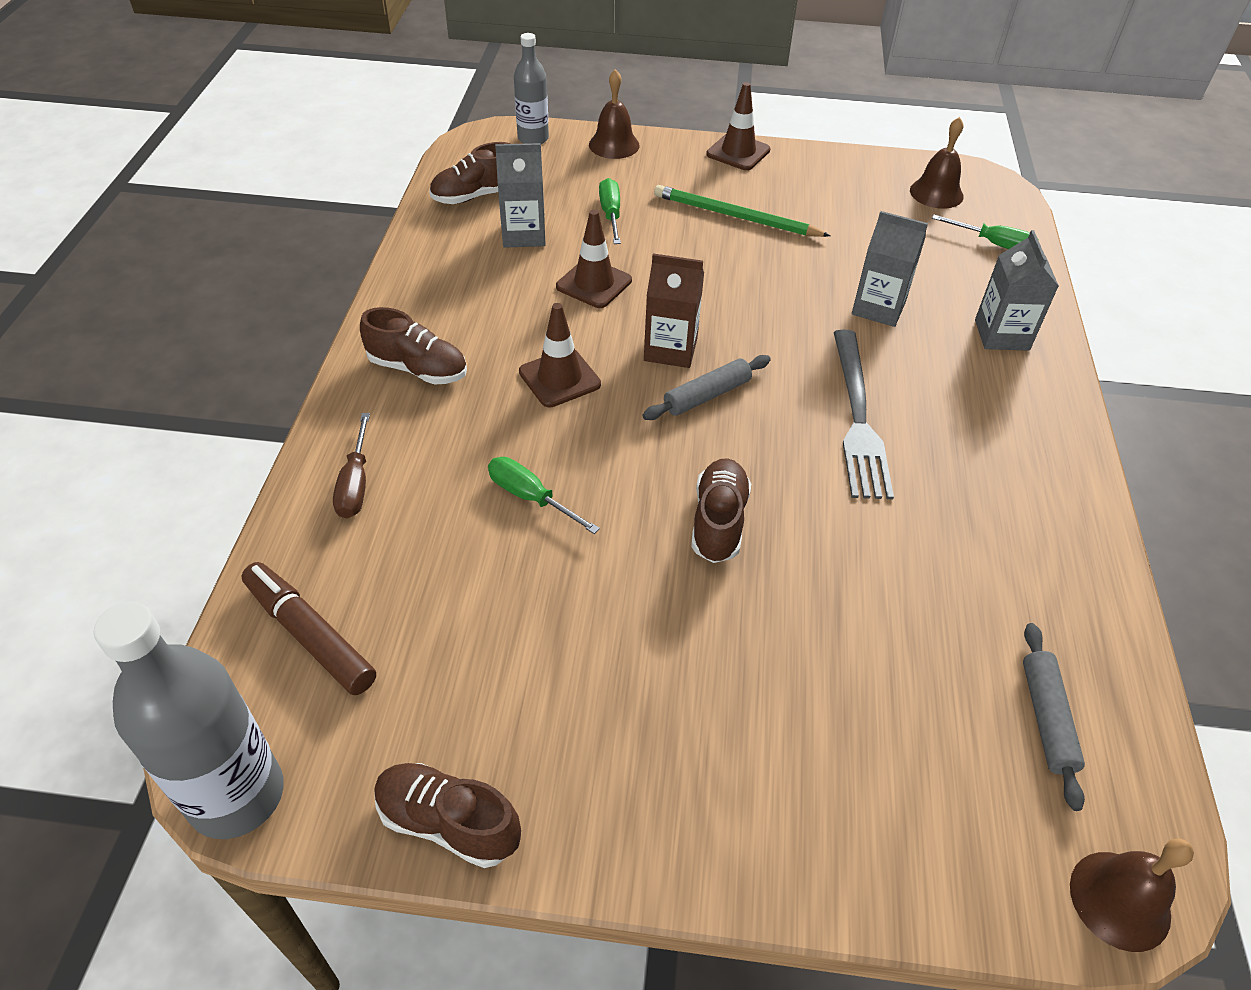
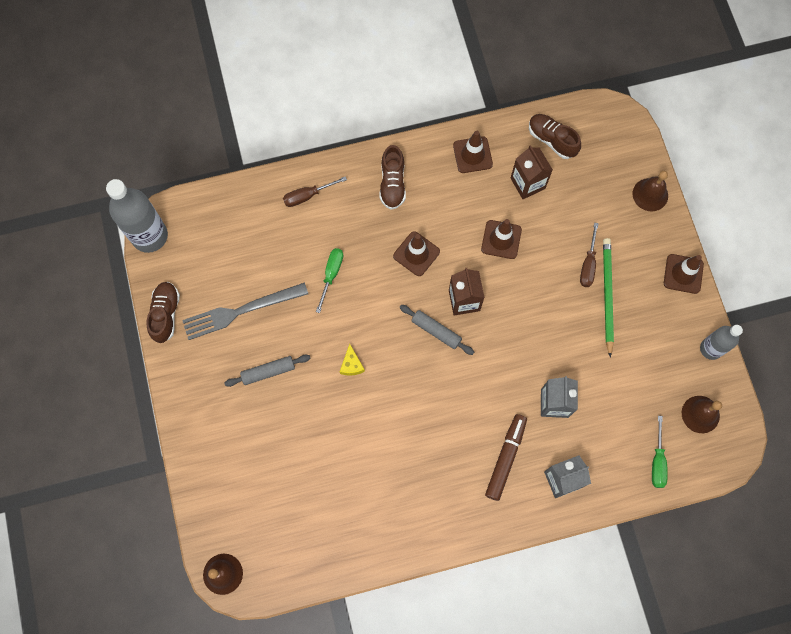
camera: 70 degrees right, 25 degrees up
brown marker [242,562,376,695] -> brown marker moved to [485,414,527,501]
grey carton [495,143,546,248] -> brown carton [511,145,553,199]
grey bottle [514,33,549,144] -> grey bottle moved to [700,325,743,360]
green screwdriver [599,178,621,244] -> none
brown shoe [691,458,751,563] -> yellow cheese [340,344,365,376]
grey fork [834,330,894,499] -> grey fork moved to [182,283,308,340]
grey rolling pin [1023,623,1085,811] -> grey rolling pin moved to [225,355,310,387]
none -> brown traffic cone [453,131,493,173]
none -> brown screwdriver [580,223,599,287]

